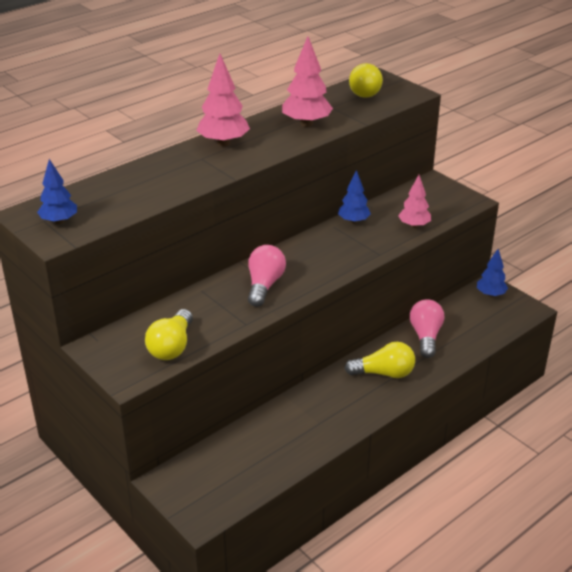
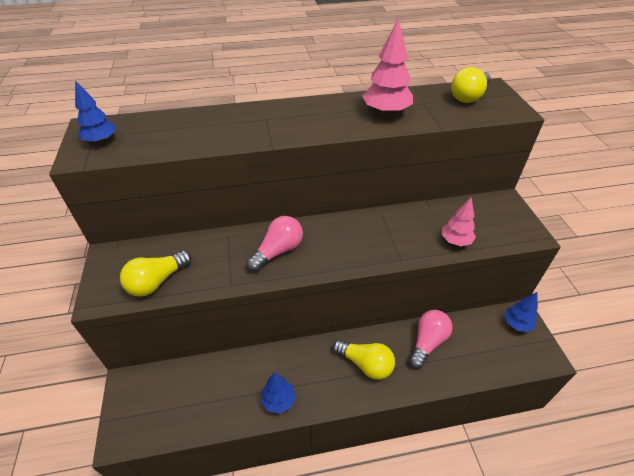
camera: 30 degrees right, 10 degrees up
pink tree [196,54,250,146] -> none
blue tree [338,170,371,224] -> blue tree moved to [261,372,296,414]

